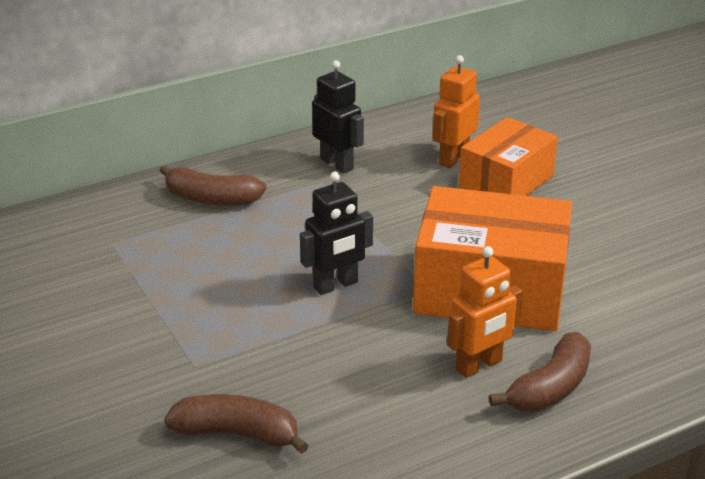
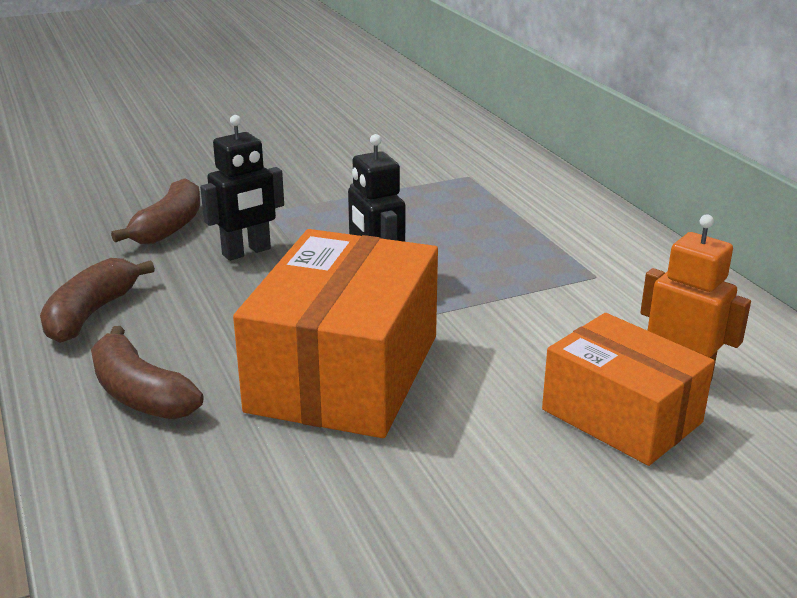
camera: 95 degrees right, 5 degrees down
brown banana [160,165,267,206] -> brown banana moved to [40,258,155,343]
black robot [312,60,364,174] -> black robot moved to [200,115,284,261]
orange robot [447,246,523,378] -> none

